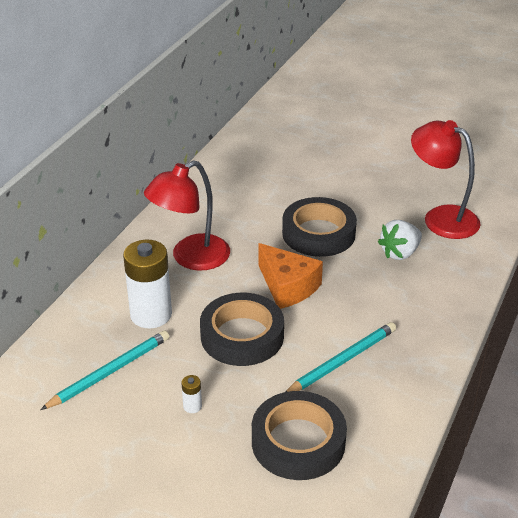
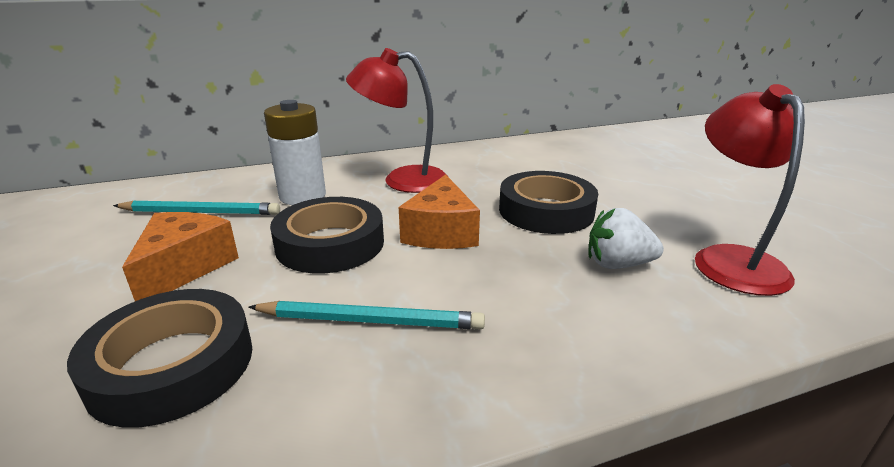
camera: 45 degrees right, 10 degrees down
white battery [182,375,202,413] -> orange cheese [122,212,239,301]

